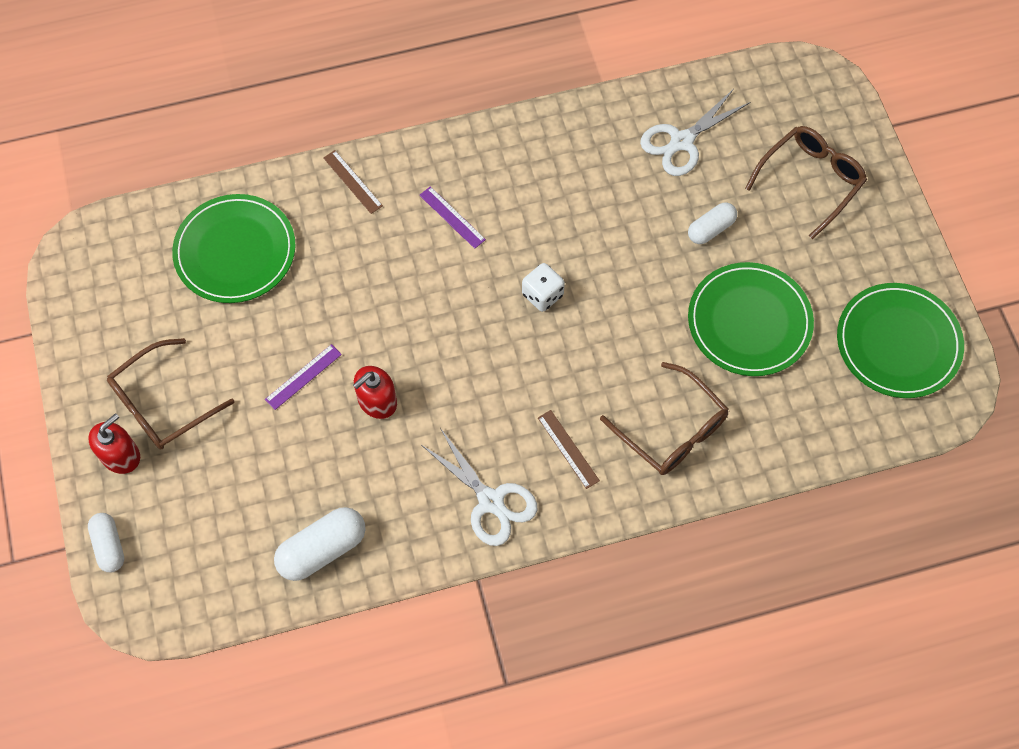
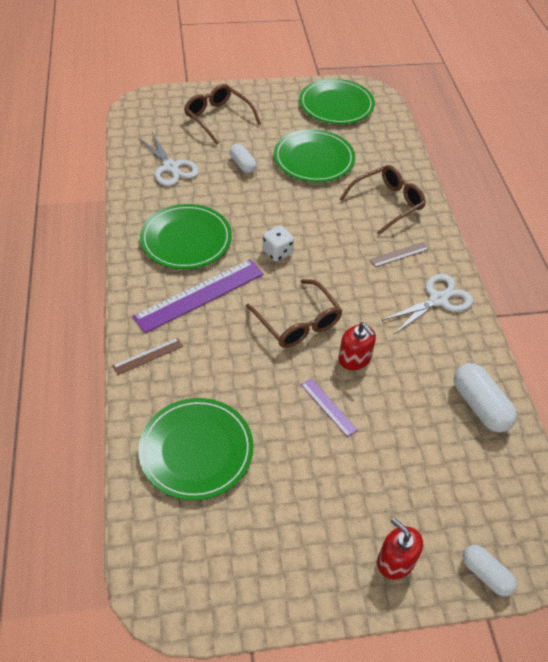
camera: 85 degrees left, 15 degrees down
white capsule [88,513,124,572] -> white capsule turned 60 degrees clockwise [463,545,517,596]
brown glasses [107,338,235,450] -> brown glasses moved to [246,279,342,348]
purple ruler [420,186,486,249] -> purple ruler [132,259,264,333], size x2.08
none -> green plate [140,204,232,269]

